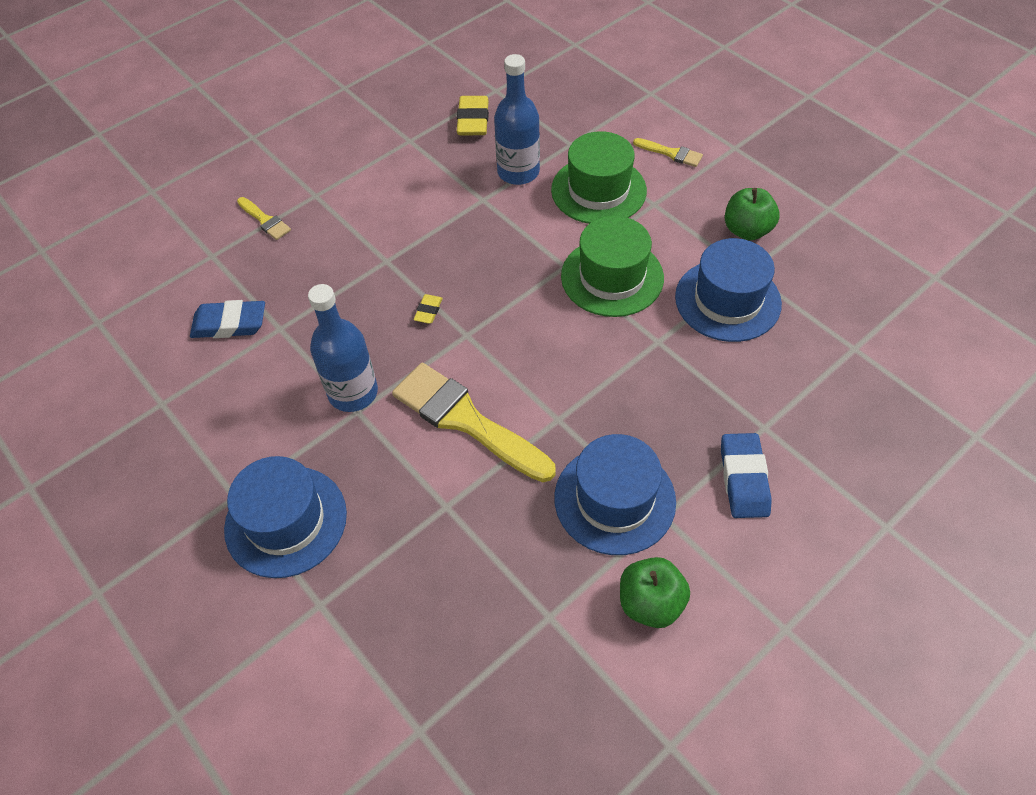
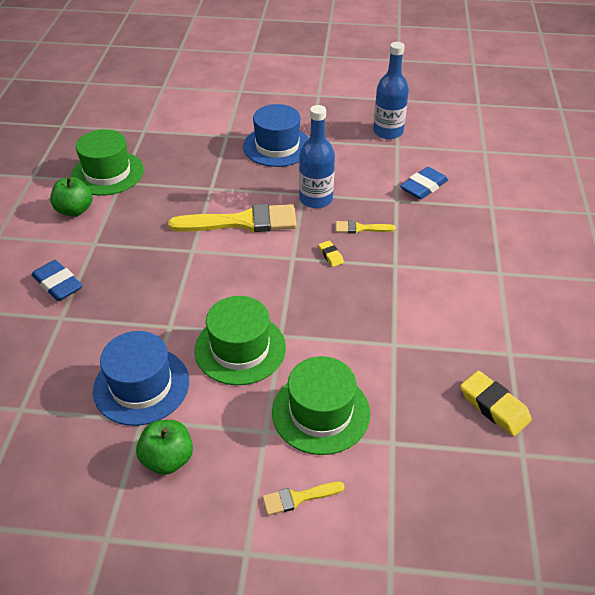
camera: 135 degrees right, 10 degrees down
yellow brush [237,197,291,240] -> yellow brush moved to [336,220,396,234]
blue bottle [494,54,540,185] -> blue bottle moved to [373,42,409,139]
blue hat [554,434,676,555] -> none
none -> green hat [71,129,144,196]

